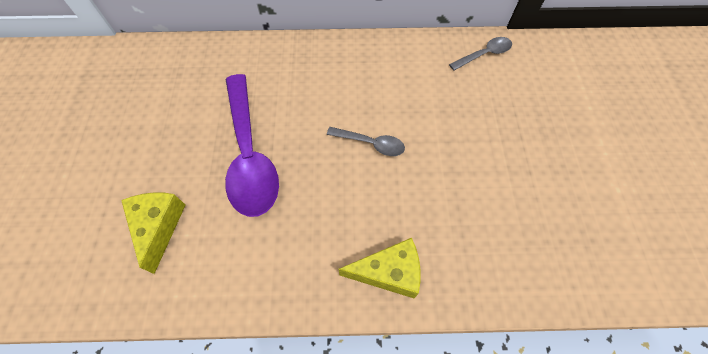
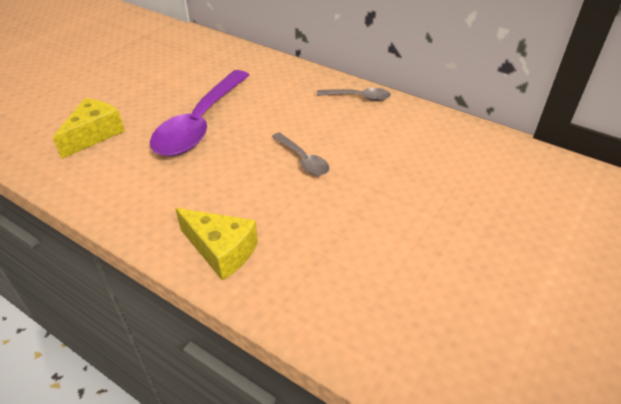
camera: 35 degrees right, 20 degrees down
grey spoon [449,37,512,71] -> grey spoon moved to [317,88,391,101]

